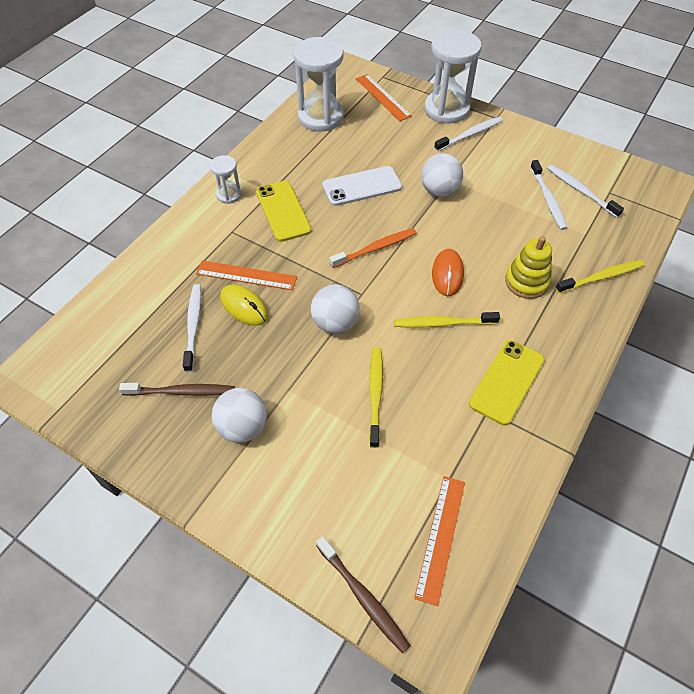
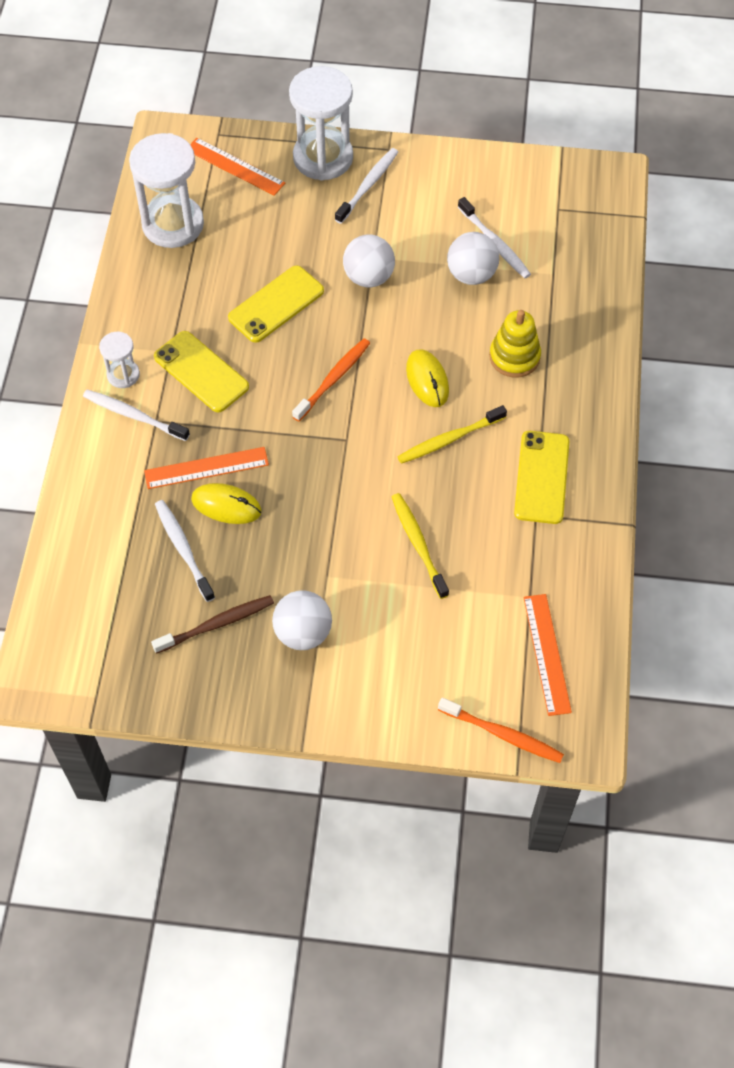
camera: 25 degrees left, 5 degrees up
white ball [311,285,360,334] -> white ball moved to [447,232,499,285]
brown toothbrush [316,536,410,653] -> orange toothbrush [438,698,564,763]
white phone [322,166,402,206] -> yellow phone [228,265,324,343]
orange mouse [432,249,464,296] -> yellow mouse [406,349,449,407]
white toothbrush [547,164,624,218] -> white toothbrush moved to [83,390,190,441]
yellow toothbrush [556,260,645,293] -> none

